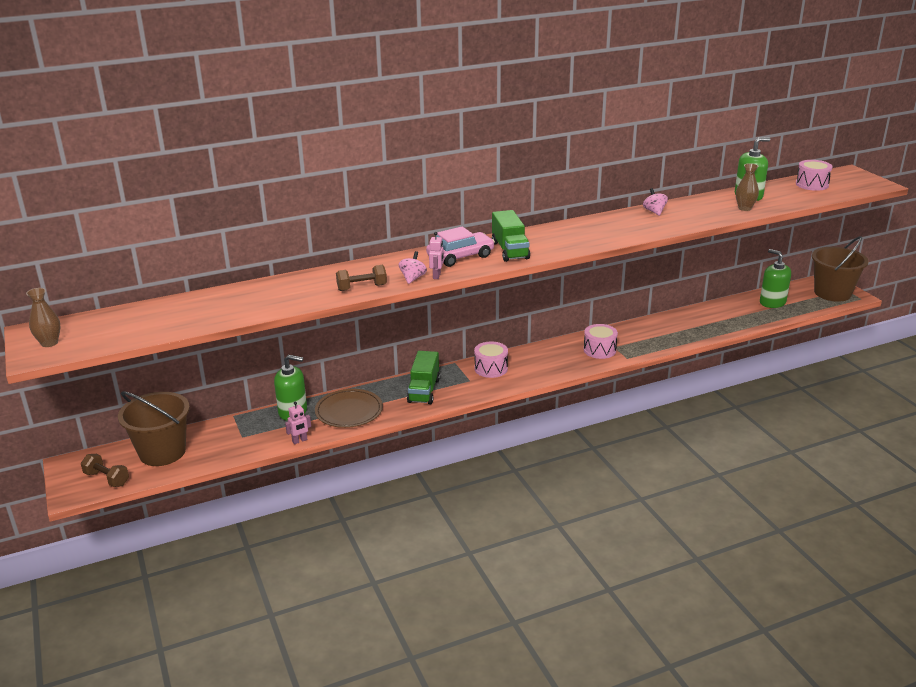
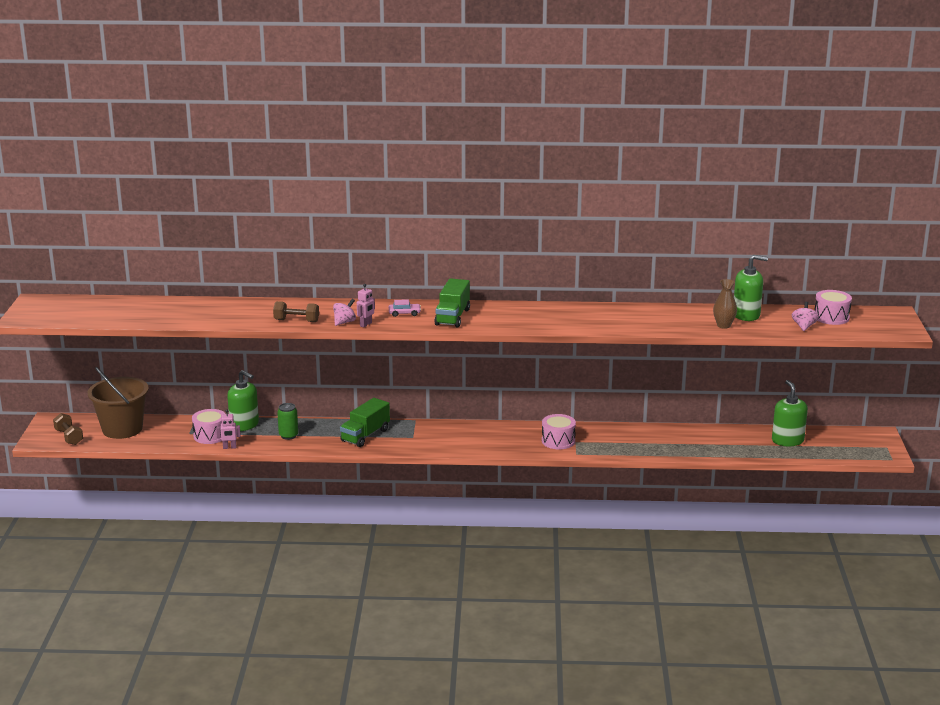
camera: 25 degrees right, 5 degrees down
brown vase [26,288,60,347] -> none
brown plate [315,389,383,428] -> green can [277,403,298,440]
pink car [426,226,495,267] -> pink car [389,299,421,317], size x0.51
pink drum [474,341,508,378] -> pink drum moved to [192,409,225,444]
pink spinning top [643,188,668,216] -> pink spinning top moved to [792,302,819,331]
brown bucket [812,236,869,302] -> none

